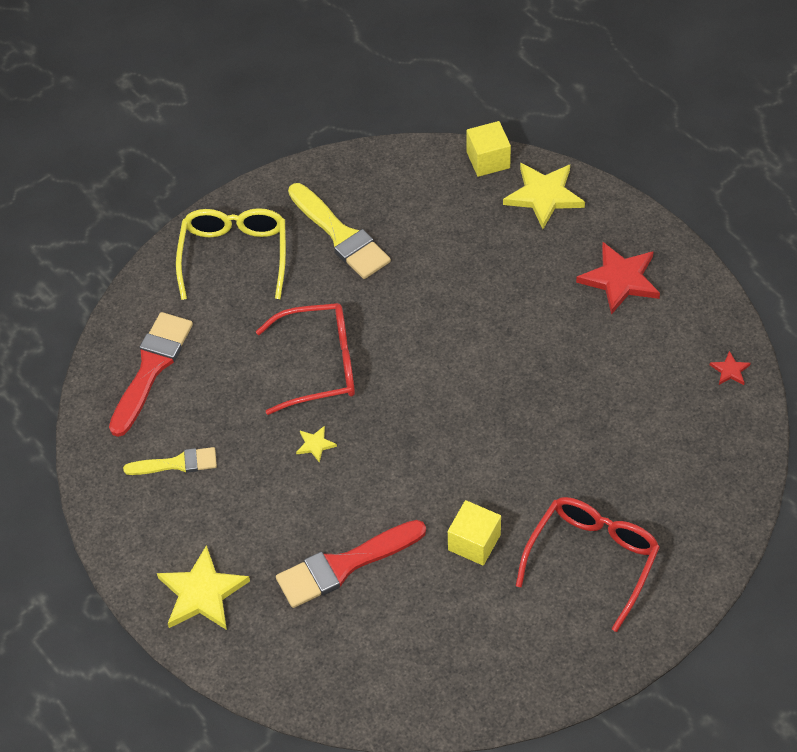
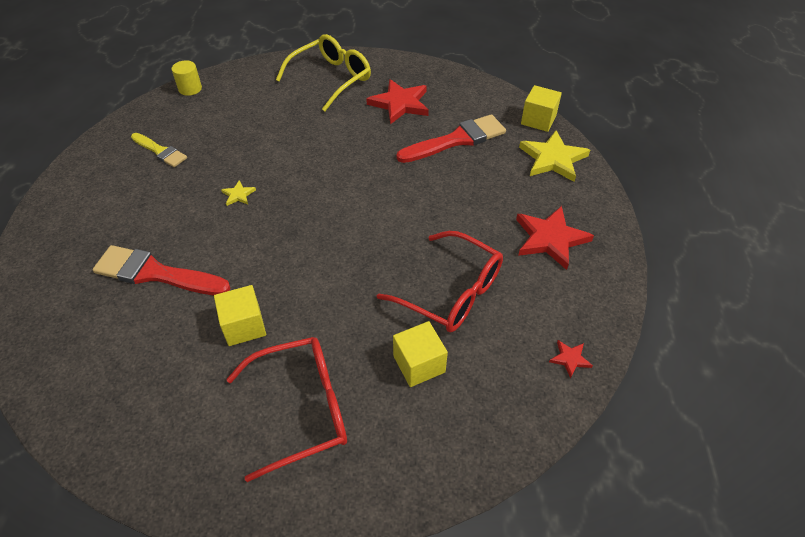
camera: 40 degrees right, 5 degrees down
red brush [109,312,193,437] -> red brush moved to [396,114,506,163]
yellow star [157,545,250,630] -> none
red glasses [256,303,355,415] -> red glasses moved to [376,231,503,332]
yellow brush [288,183,391,279] -> red star [366,79,429,124]
none -> yellow cylinder [172,60,202,96]
none -> yellow cube [393,321,448,387]

